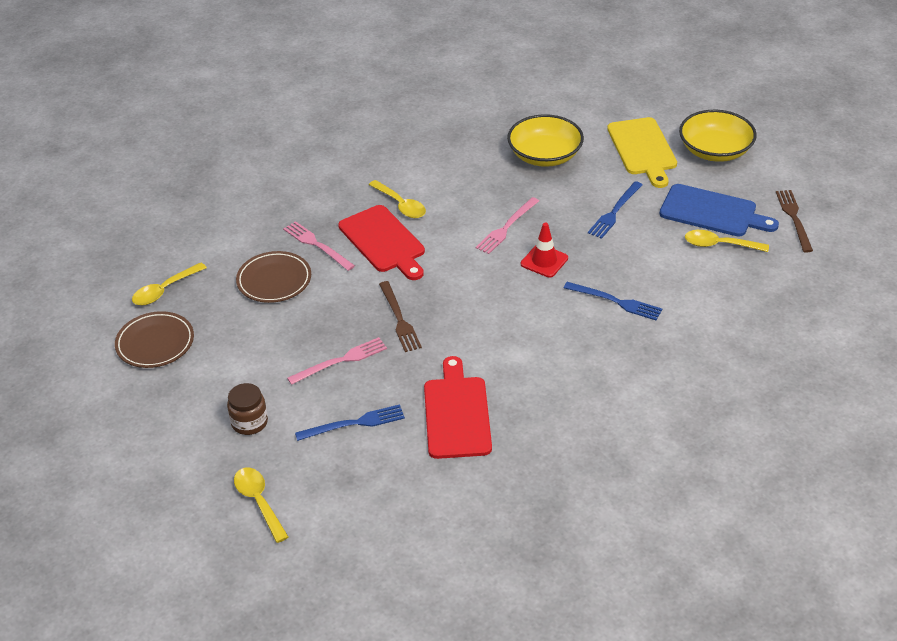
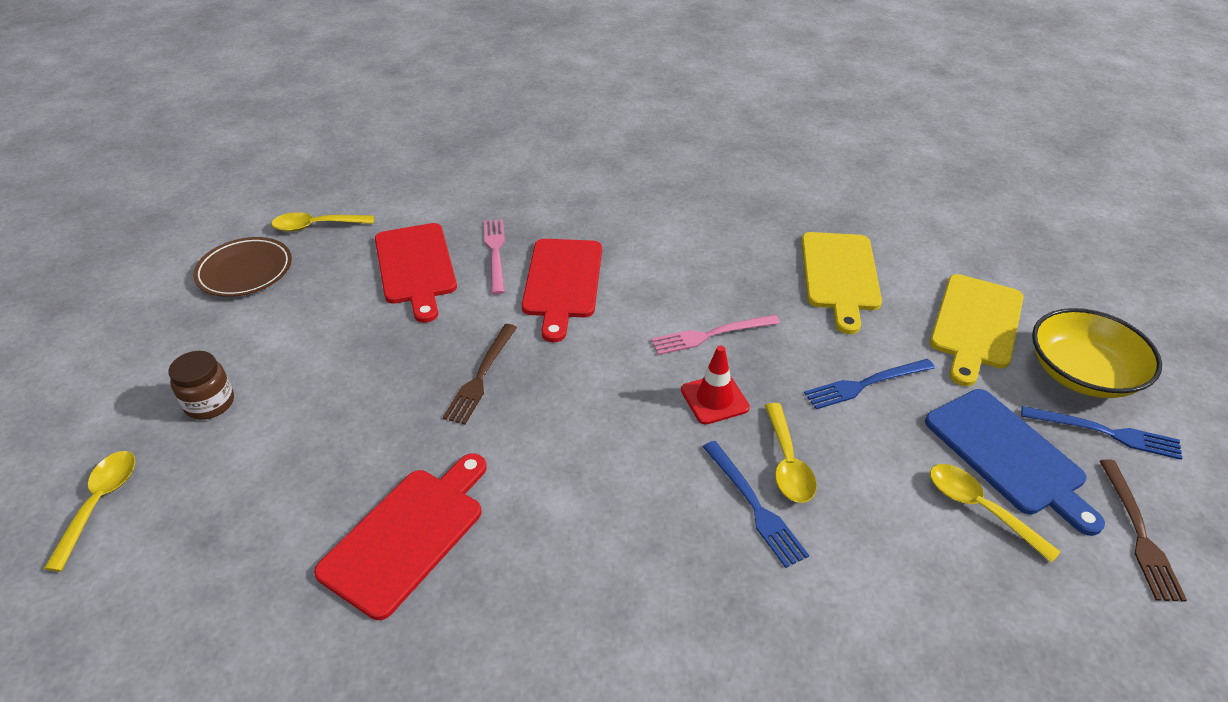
camera: 35 degrees right, 0 degrees up
brown plate [236,251,311,303] -> red cutting board [375,223,457,323]
pink fork [287,337,387,385] -> none
blue fork [295,404,405,441] -> blue fork moved to [1021,406,1182,460]
yellow spoon [369,180,426,218] -> yellow spoon moved to [765,403,817,503]
yellow bowl [507,114,584,167] -> yellow cutting board [802,232,882,334]
brown fork [776,190,813,253] -> brown fork turned 150 degrees clockwise [1100,459,1187,602]

